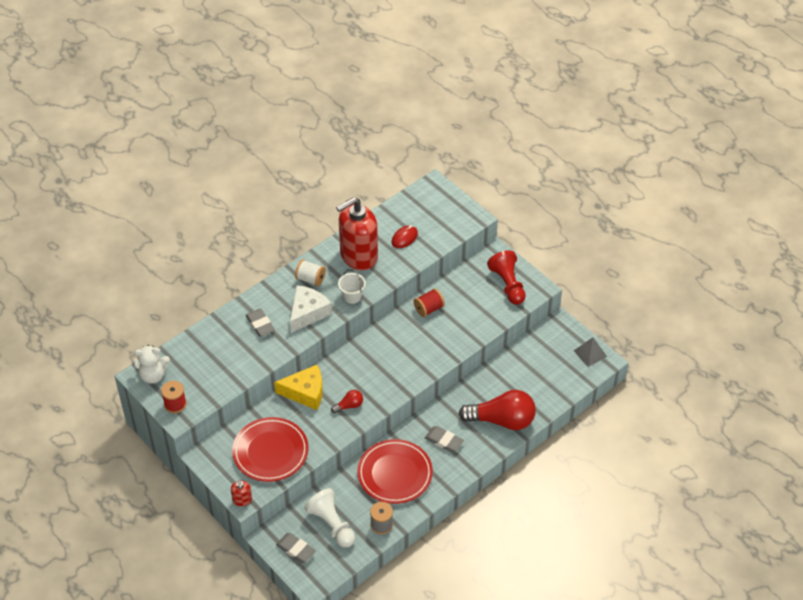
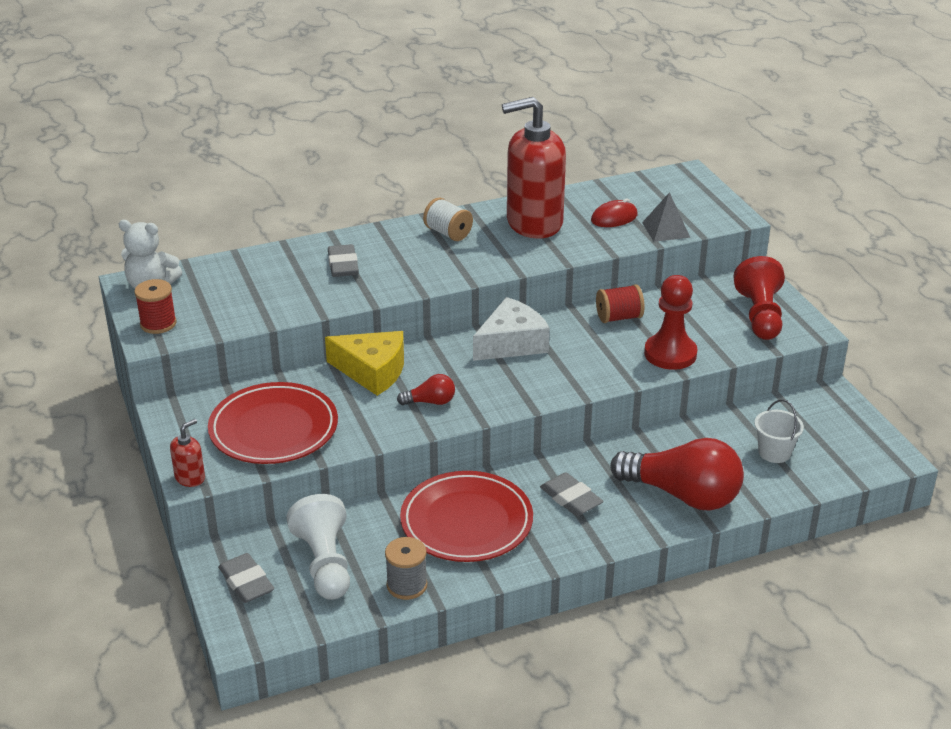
camera: 20 degrees right, 15 degrees down
red soap dispenser [231,480,252,506] -> red soap dispenser turned 150 degrees counterclockwise [170,419,205,487]
white cheese [290,285,332,333] -> white cheese moved to [473,297,550,361]
white bucket [338,269,366,304] -> white bucket moved to [755,399,804,463]
grey pyramid [574,337,607,367] -> grey pyramid moved to [642,192,690,242]
none -> red pawn [644,275,698,370]

